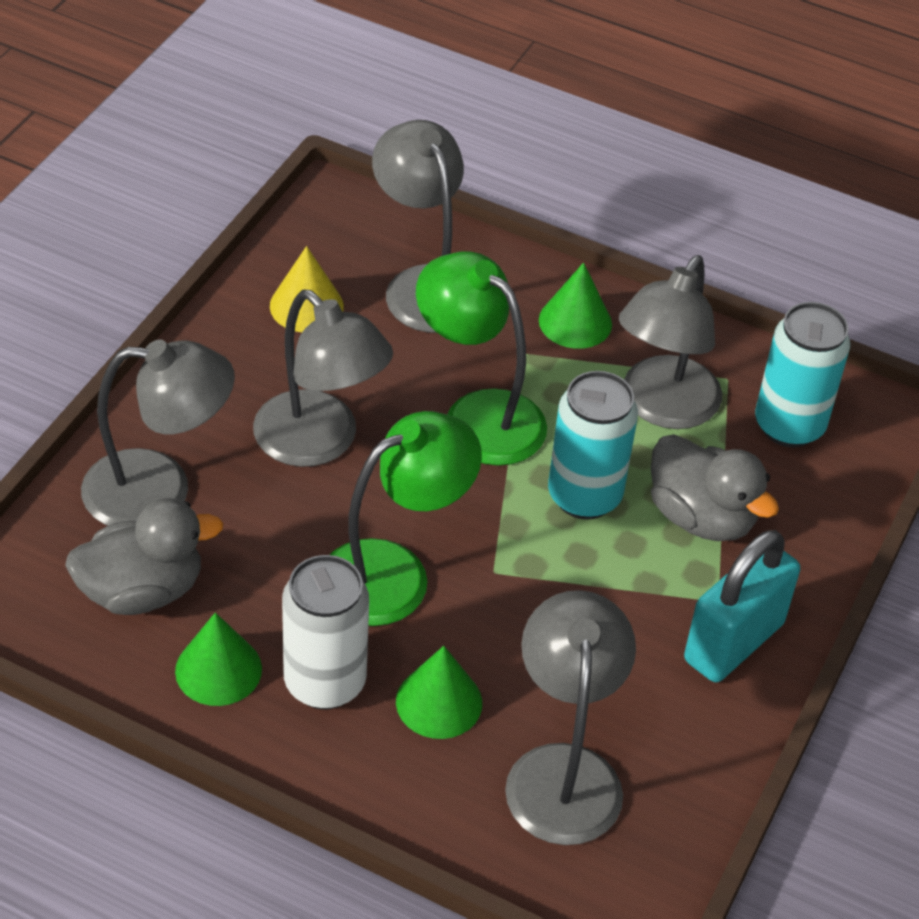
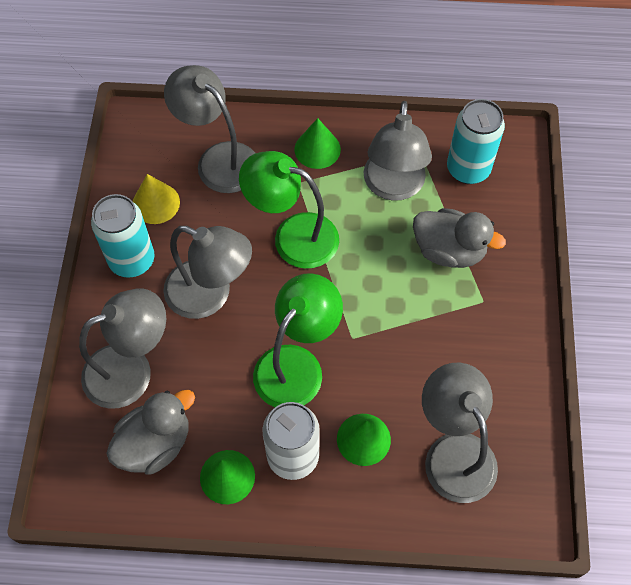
camera: 20 degrees left, 15 degrees up
turquoise can [548,371,638,520] -> turquoise can moved to [91,194,154,278]
turquoise padlock [684,530,800,682] -> none

